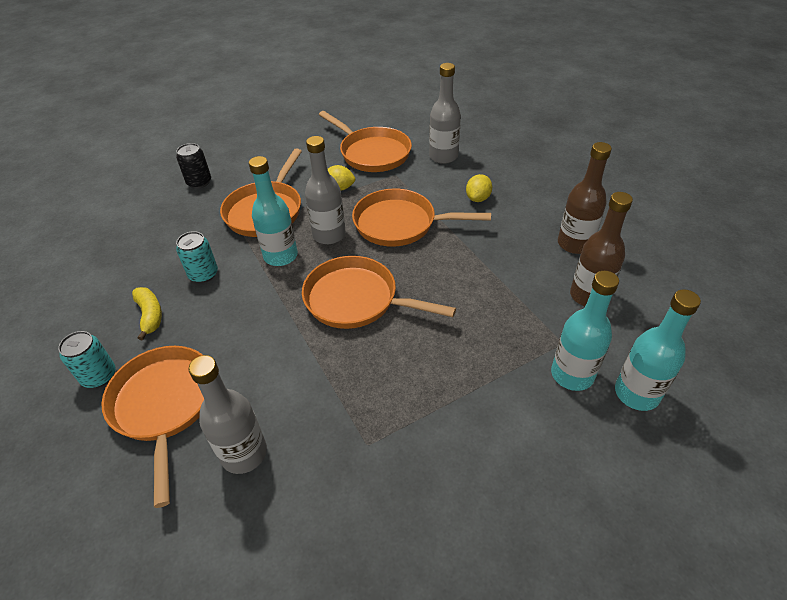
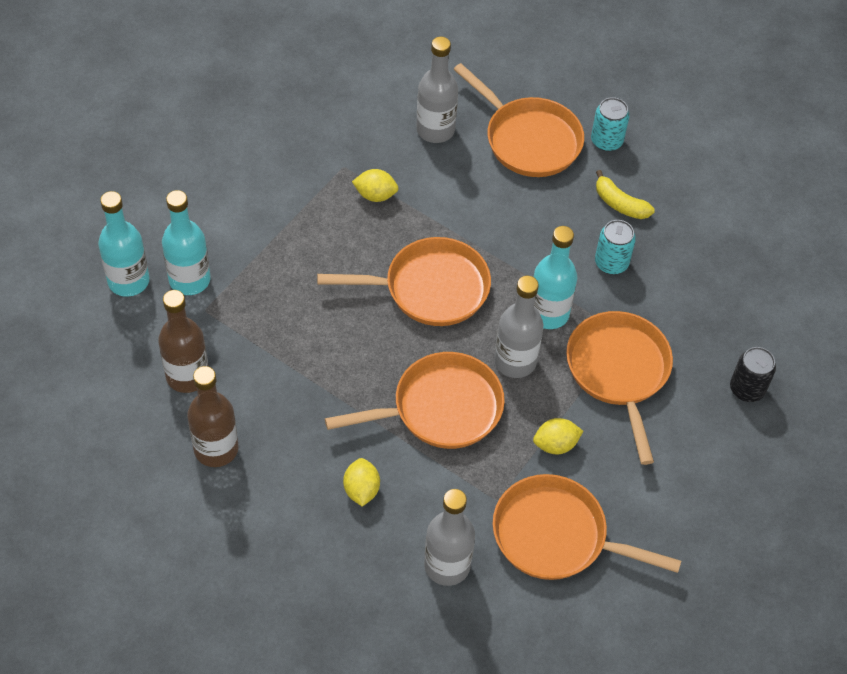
camera: 150 degrees right, 10 degrees up
none -> yellow lemon [352,169,398,202]

